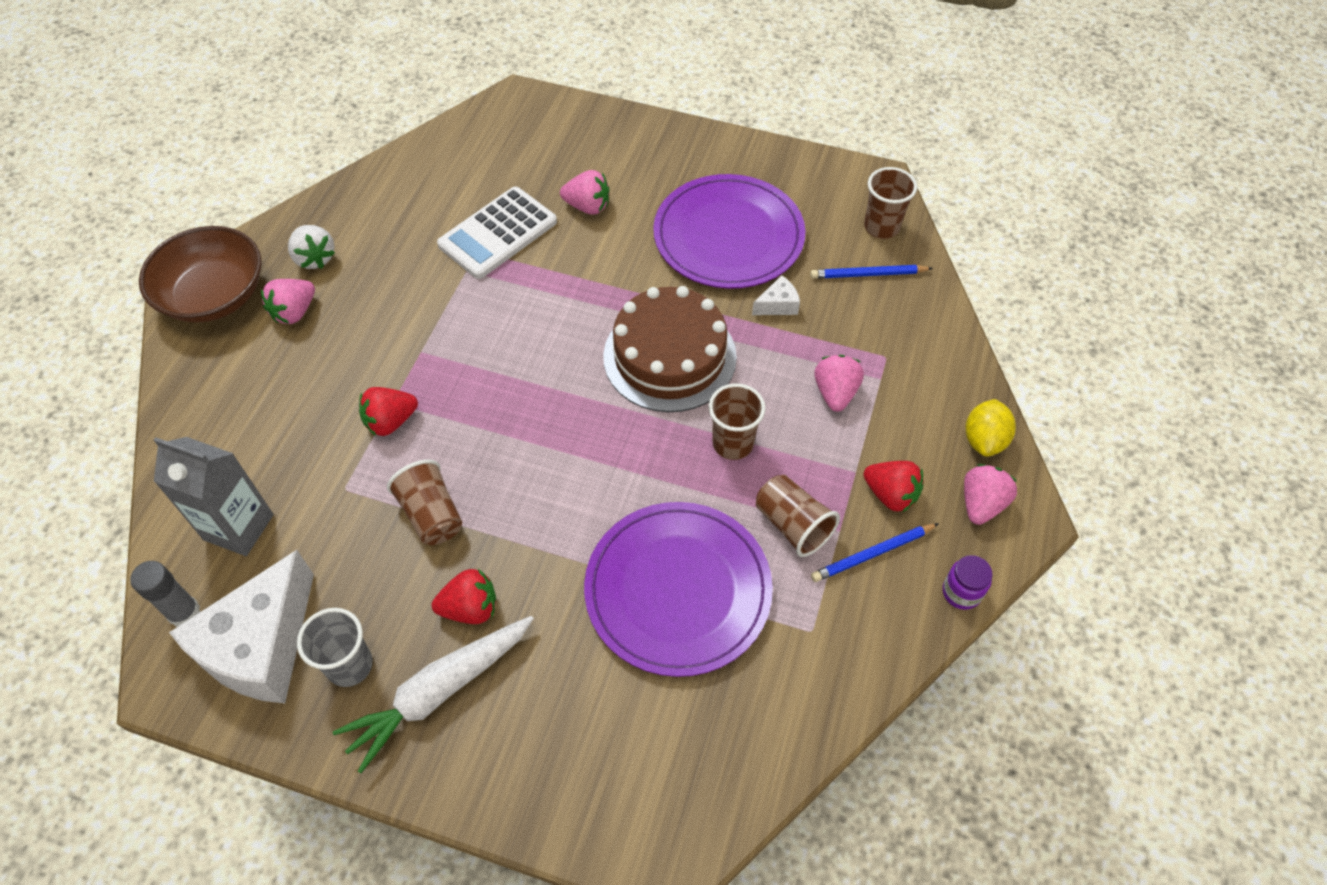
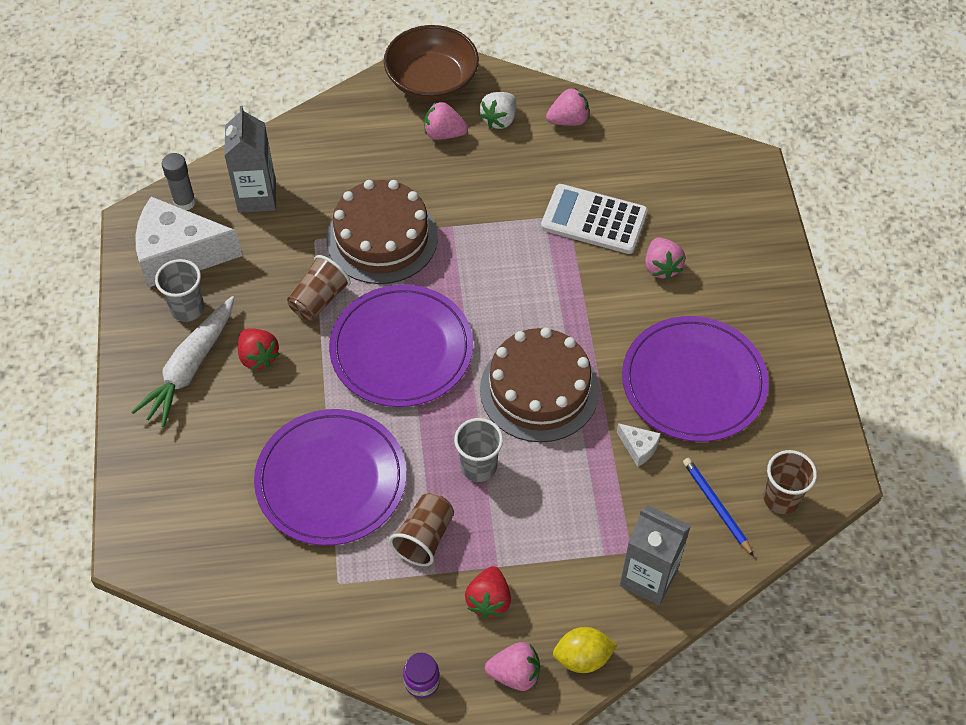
camera: 65 degrees right, 0 degrees up
white carrot [333,616,534,773] -> white carrot turned 90 degrees counterclockwise [132,296,234,427]
red strawberry [359,387,418,436] -> brown cake [326,180,438,284]
brown cup [708,383,766,460] -> grey cup [454,418,503,482]
blue pencil [811,523,939,582] -> none
pink strawberry [814,355,864,412] -> pink strawberry moved to [546,88,590,126]
none -> purple plate [329,285,473,407]
none -> grey carton [620,505,691,605]

